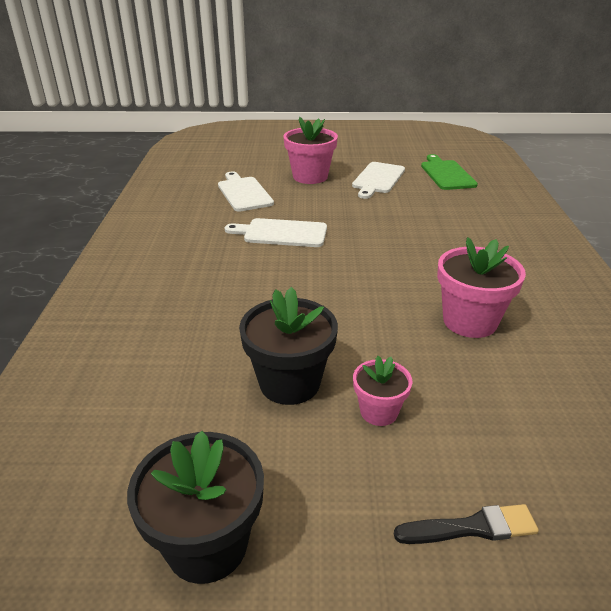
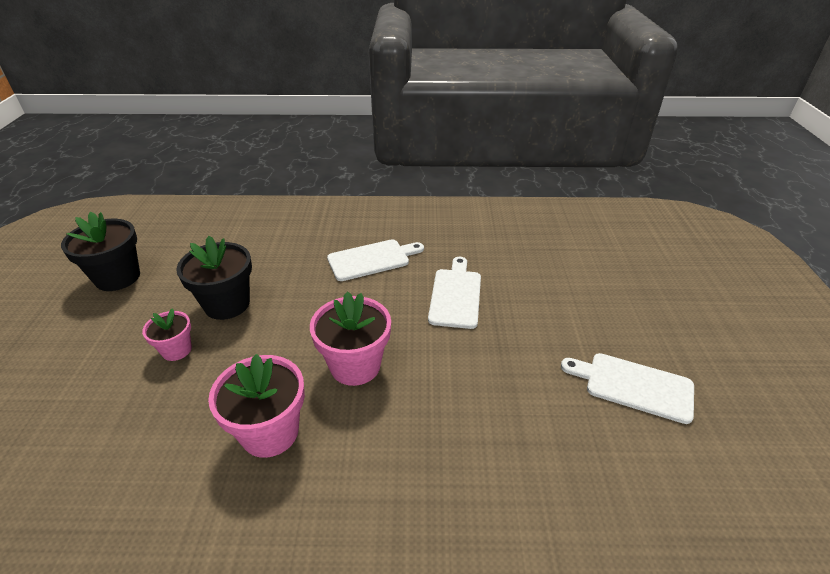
camera: 90 degrees right, 5 degrees up
white cutting board [218,171,274,211] -> white cutting board moved to [327,239,424,281]
pink flower pot [283,117,338,184] -> pink flower pot moved to [310,291,391,386]
black brush [394,504,539,544] -> none
green cutting board [421,154,478,190] -> none

